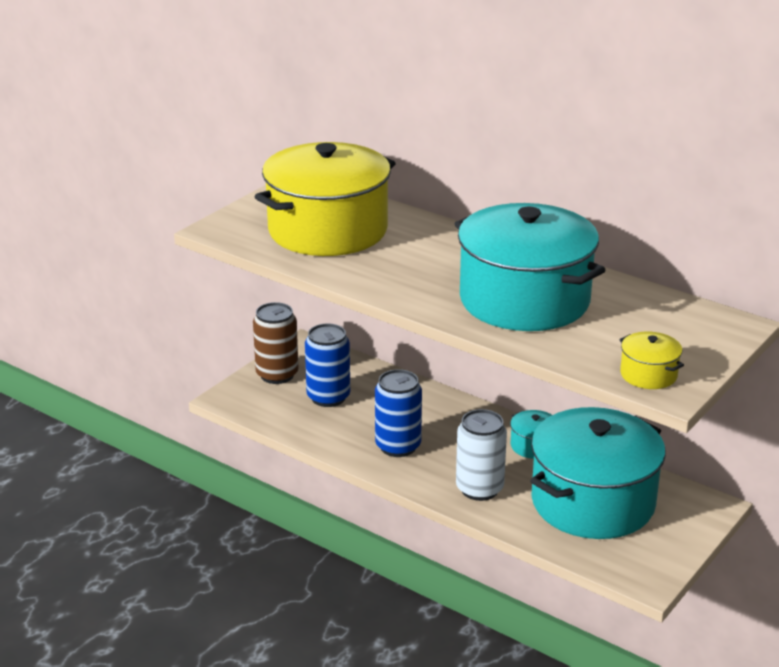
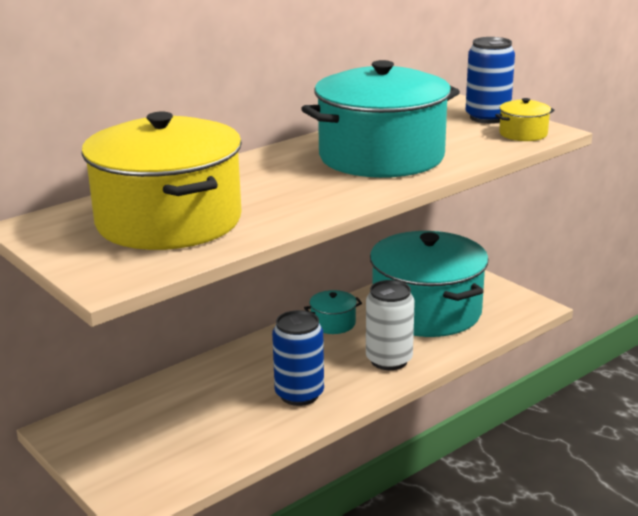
camera: 75 degrees left, 5 degrees down
brown can [253,302,298,384] -> none
blue can [305,323,350,407] -> blue can moved to [466,37,515,123]

